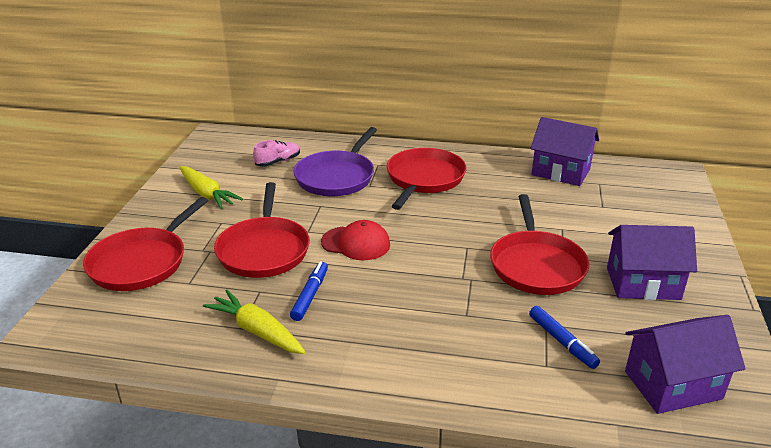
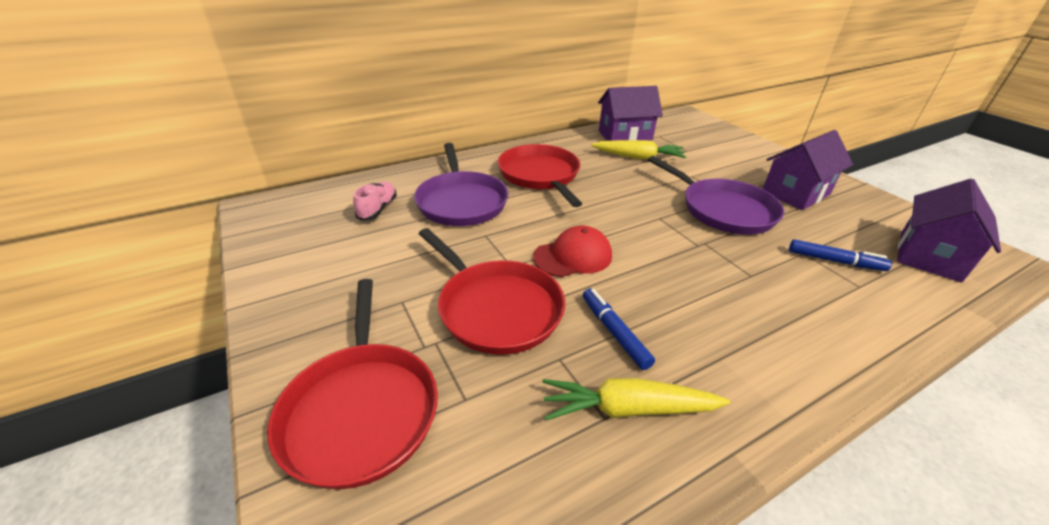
camera: 40 degrees left, 5 degrees up
yellow carrot [180,166,243,209] -> yellow carrot moved to [591,140,686,160]
red pan [490,194,589,295] -> purple pan [648,156,784,235]

